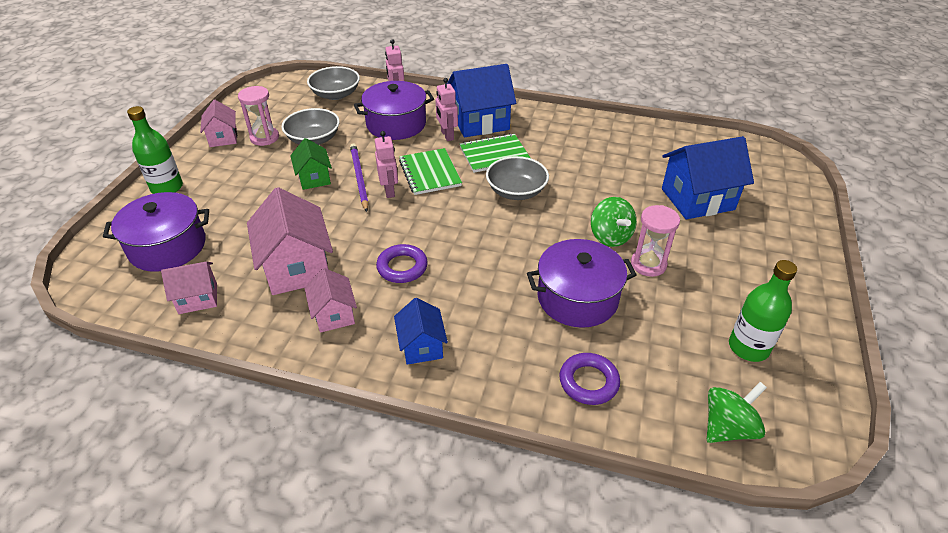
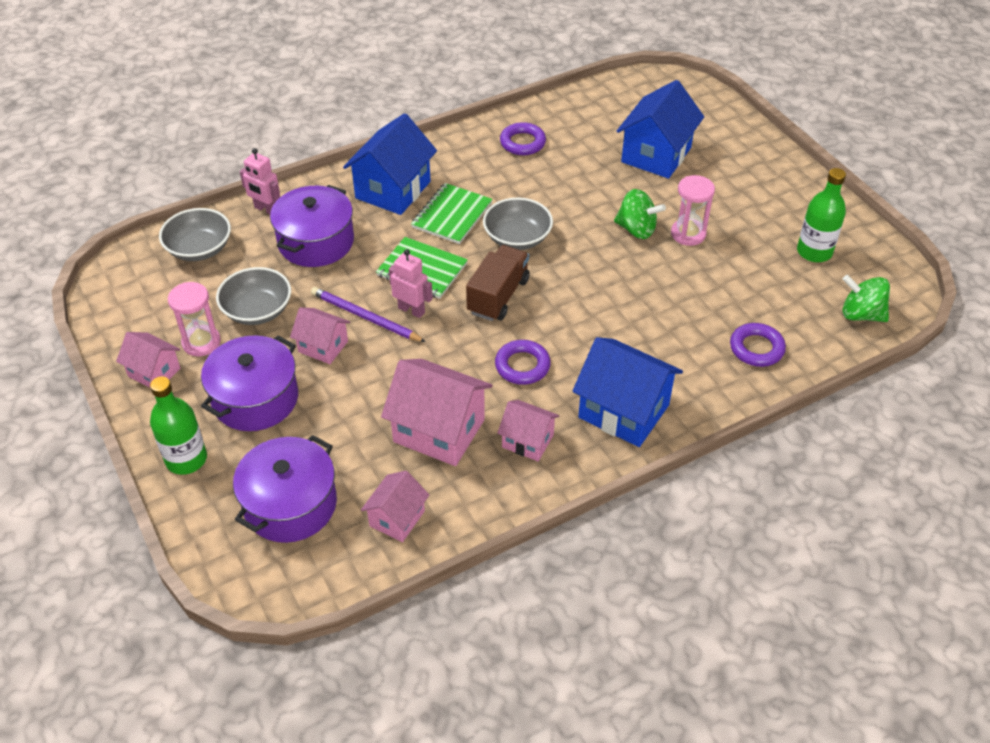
camera: 45 degrees left, 5 degrees up
green house [290,138,332,190] -> pink house [290,307,350,364]
blue house [394,298,448,365] -> blue house [572,337,683,447], size x1.76
pink robot [435,78,458,141] -> none
purple pot [527,239,637,328] -> purple pot moved to [201,335,298,431]
green spinning top [707,382,767,443] -> green spinning top turned 75 degrees counterclockwise [842,275,890,322]
none -> brown truck [466,245,530,321]
none -> purple ring [500,122,546,155]

